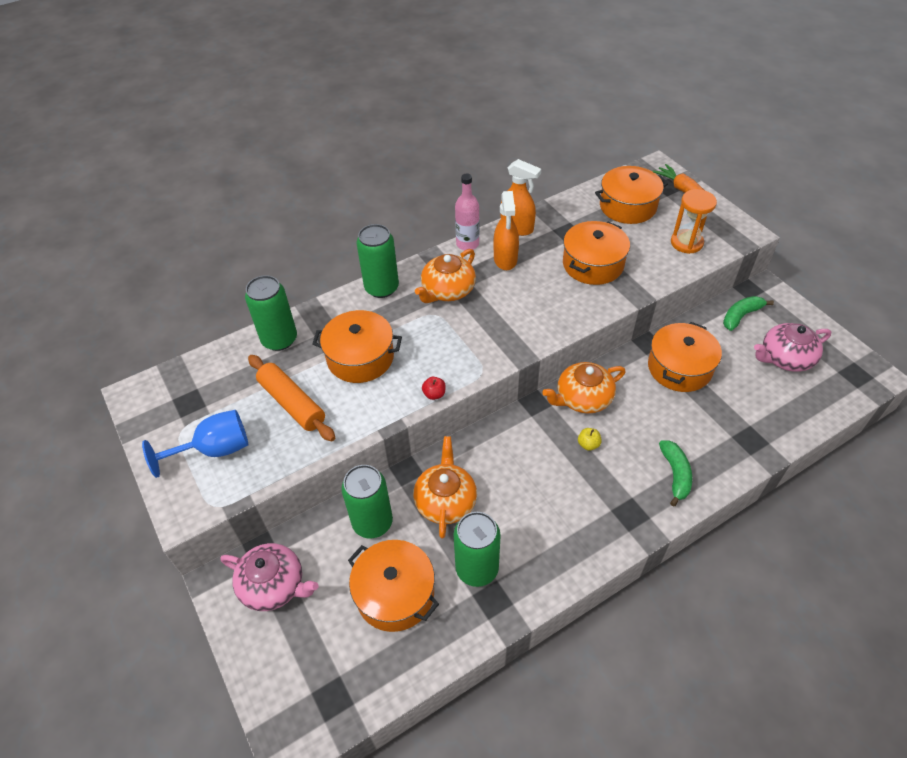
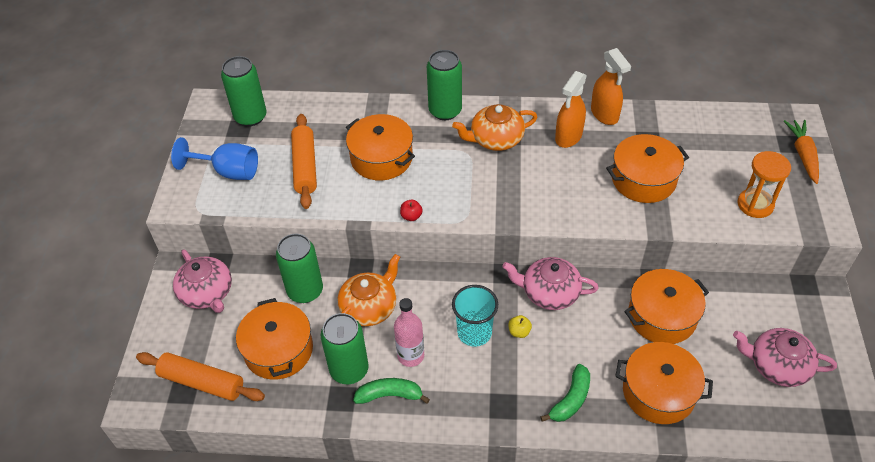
camera: 35 degrees right, 0 degrees up
green can [245,275,297,351] -> green can moved to [221,56,267,126]
pink bottle [455,173,479,250] -> pink bottle moved to [394,298,424,367]
orange teapot [542,362,626,413] -> pink teapot [502,257,599,310]
orange pot [595,166,668,224] -> orange pot moved to [615,342,713,424]
green banana [723,296,774,331] -> green banana moved to [353,378,430,404]
none -> orange rolling pin [136,352,265,401]
none -> turquoise cup [452,285,498,347]

